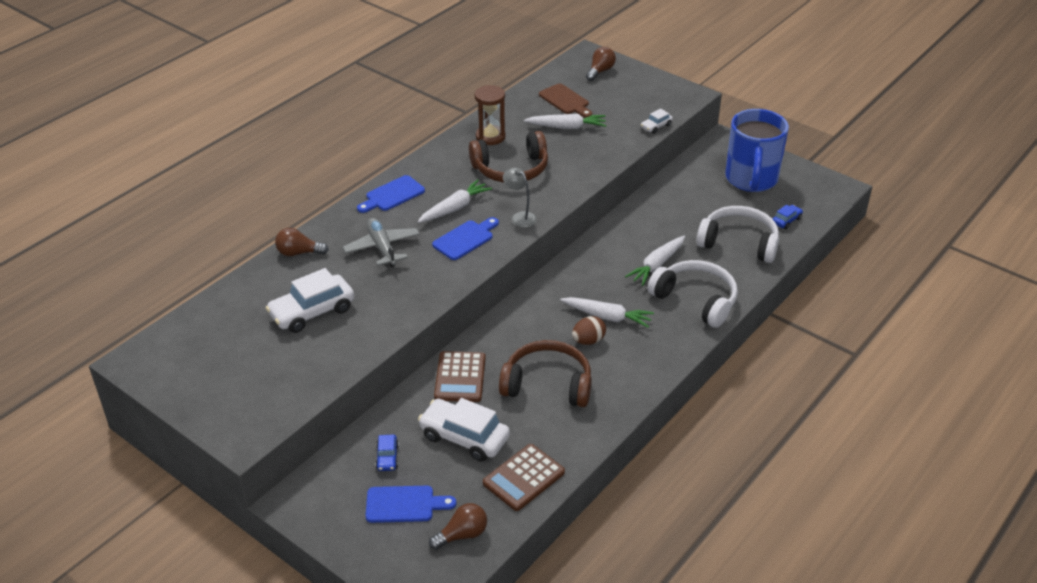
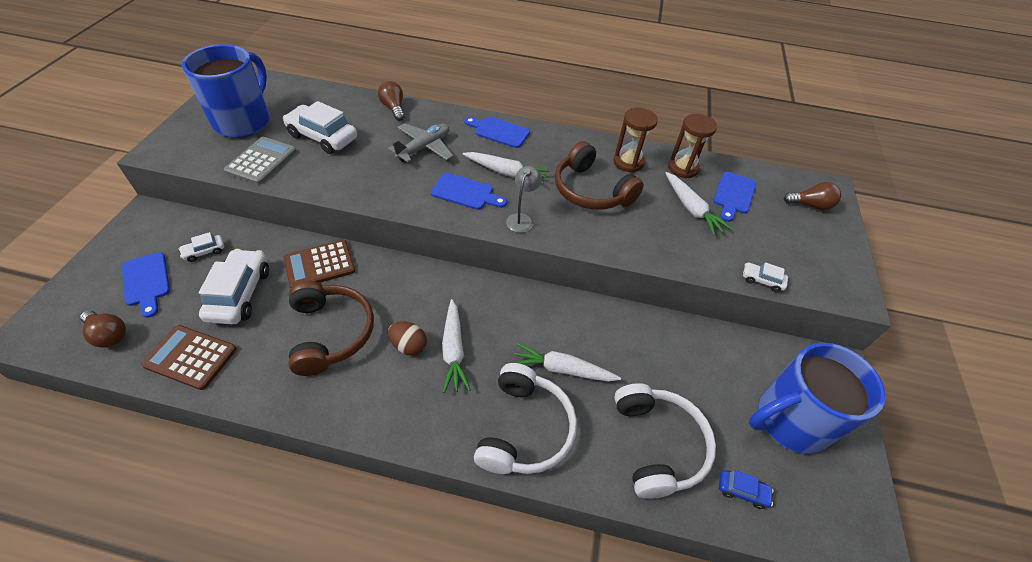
camera: 60 degrees right, 10 degrees up
blue car [376,435,399,471] -> white car [179,232,224,262]
brown cutting board [539,84,592,118] -> blue cutting board [713,171,756,222]
none -> blue mug [182,44,270,138]
none -> grey calculator [224,137,297,185]
none -> brown hourglass [668,114,717,178]

